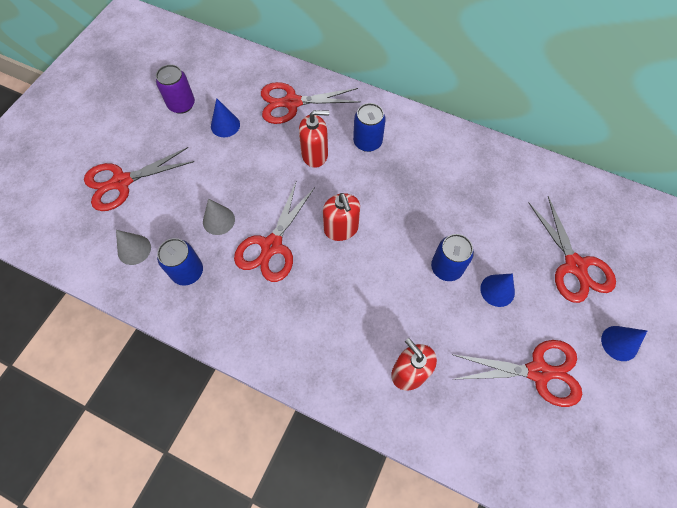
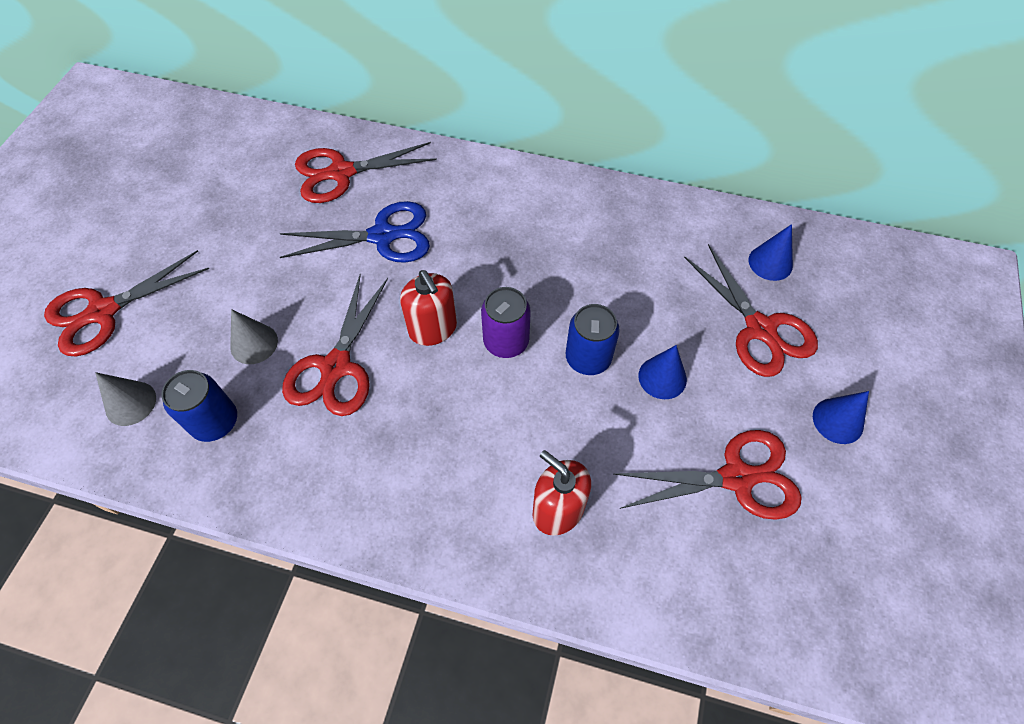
camera: 10 degrees left, 5 degrees down
purple can [156,64,195,114] -> purple can moved to [481,287,531,358]
blue cone [211,98,240,137] -> blue cone moved to [749,224,793,281]
red soap dispenser [299,110,330,168] -> blue scissors [279,201,430,263]
blue can [353,103,386,152] -> none

